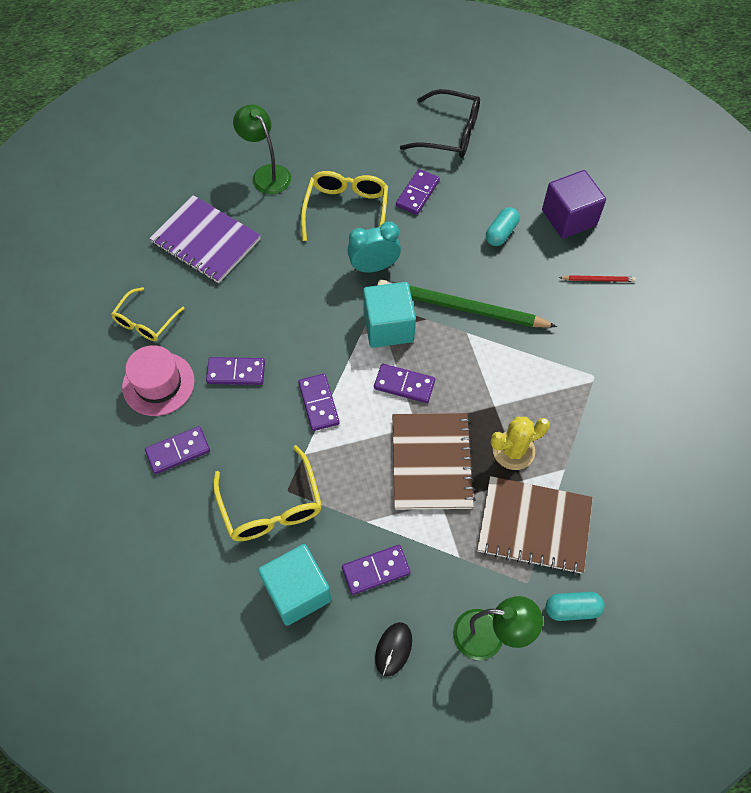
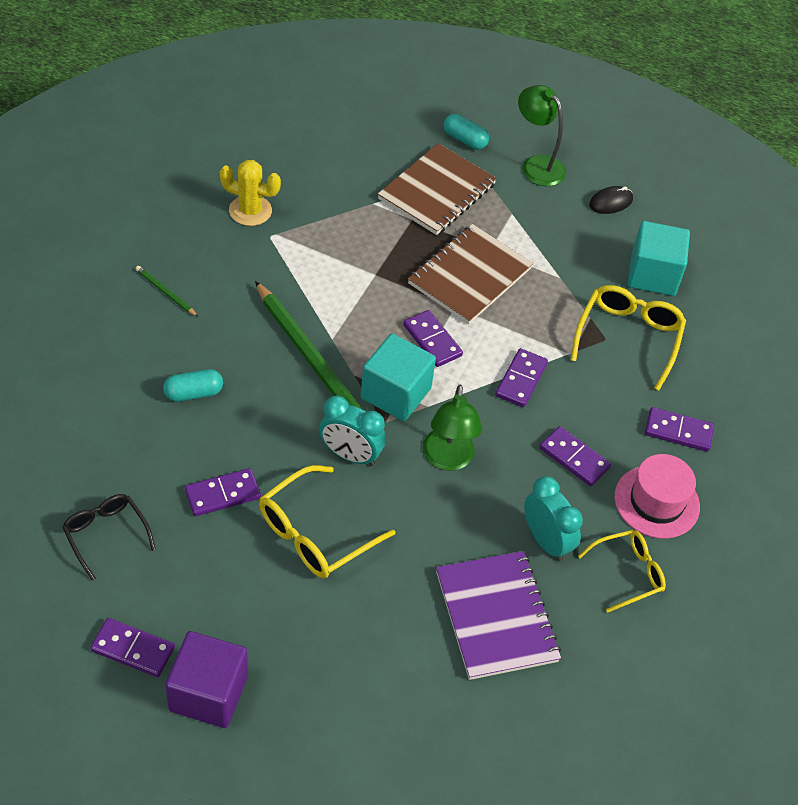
camera: 145 degrees left, 10 degrees down
green lamp [233,104,291,194] -> green lamp moved to [423,385,482,471]
purple domino [342,545,411,595] -> purple domino moved to [90,618,175,677]
black glasses [400,89,480,158] -> black glasses [62,494,156,580], size x0.66
brown notebook [477,476,593,574] -> brown notebook turned 75 degrees clockwise [378,143,497,235]
yellow cactus [490,417,550,470] -> yellow cactus moved to [220,160,281,226]
purple cube [542,170,606,239] -> purple cube moved to [165,631,248,728]
red pencil [559,275,636,282] -> green pencil [136,266,198,317]
none -> turquoise clock [524,476,583,561]

